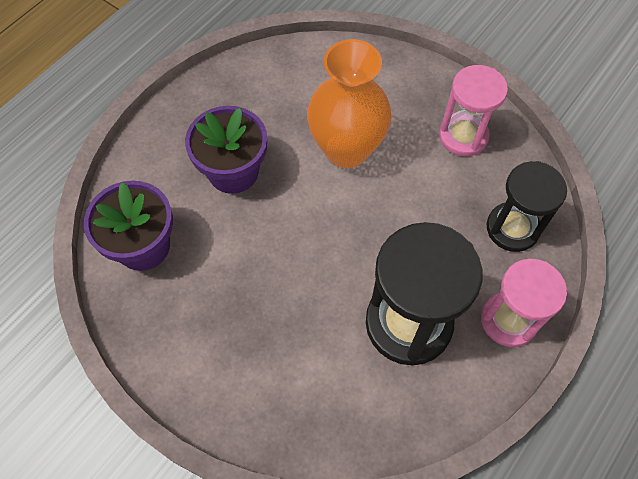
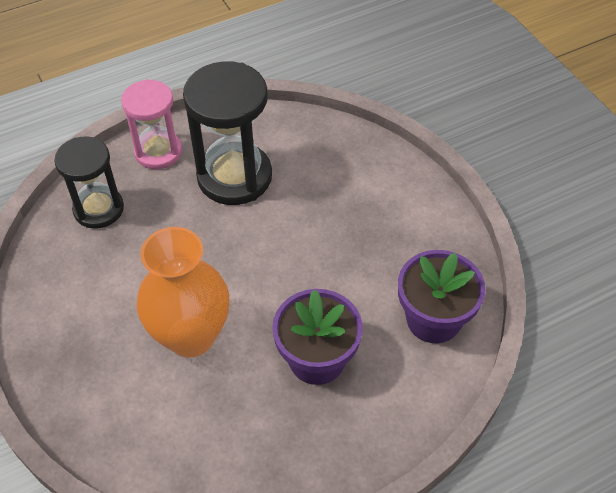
camera: 155 degrees left, 10 degrees down
pink hourglass [439,65,508,156] -> none

